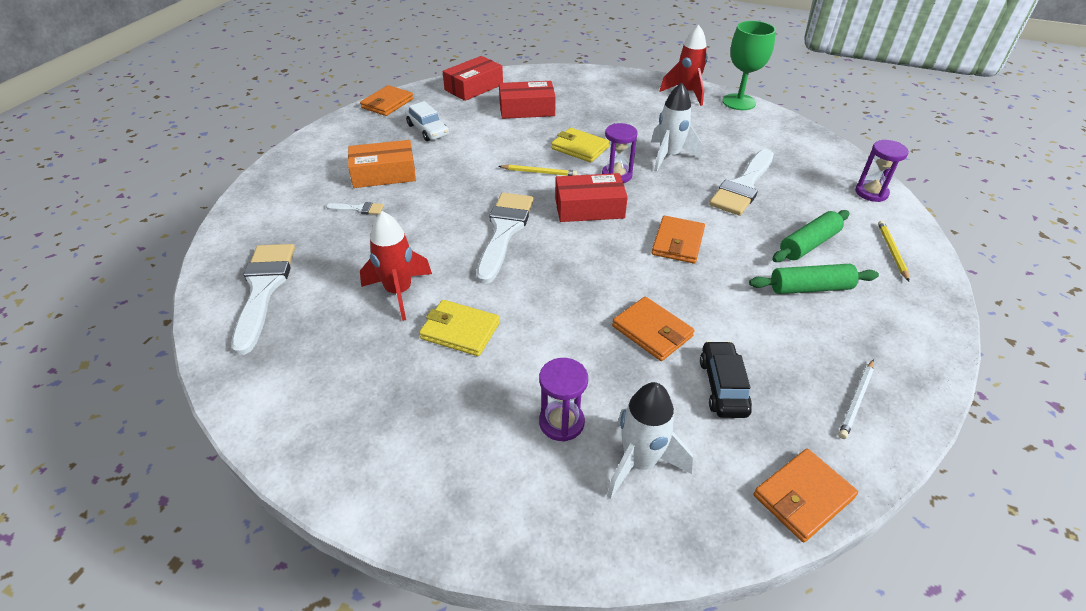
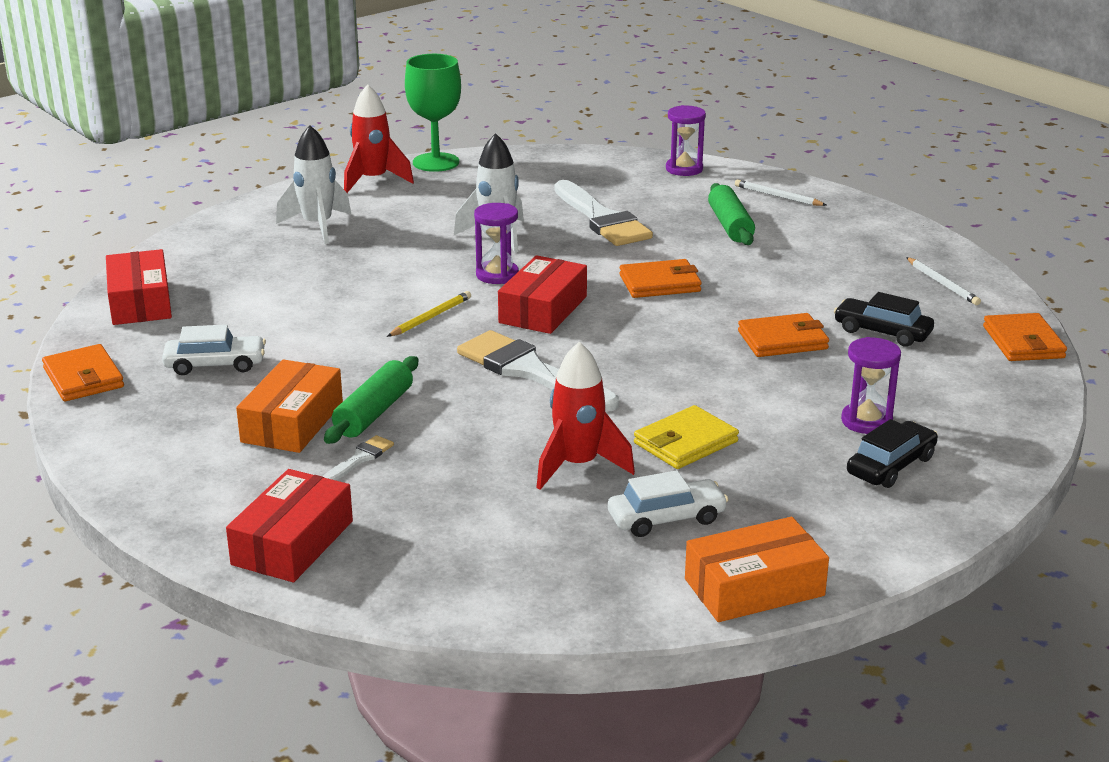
camera: 60 degrees left, 15 degrees down
white brush [231,244,295,355] -> none
red box [499,81,556,119] -> red box moved to [226,469,353,582]
yellow wallet [551,128,609,163] -> none
white rocket [607,382,693,499] -> white rocket moved to [276,125,351,244]
orange wallet [652,216,705,264] -> orange wallet turned 60 degrees counterclockwise [619,259,702,298]
green rolling pin [749,264,879,294] -> green rolling pin moved to [324,356,419,444]
yellow pencil [878,221,909,281] -> white pencil [735,180,826,206]
none -> white car [608,470,728,537]
none -> orange box [685,517,829,622]
none -> black car [847,419,938,488]

